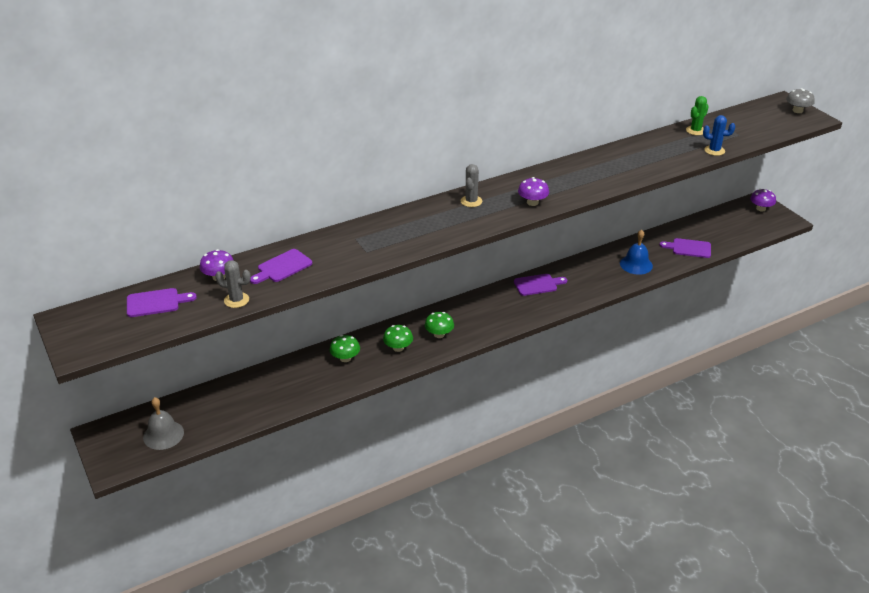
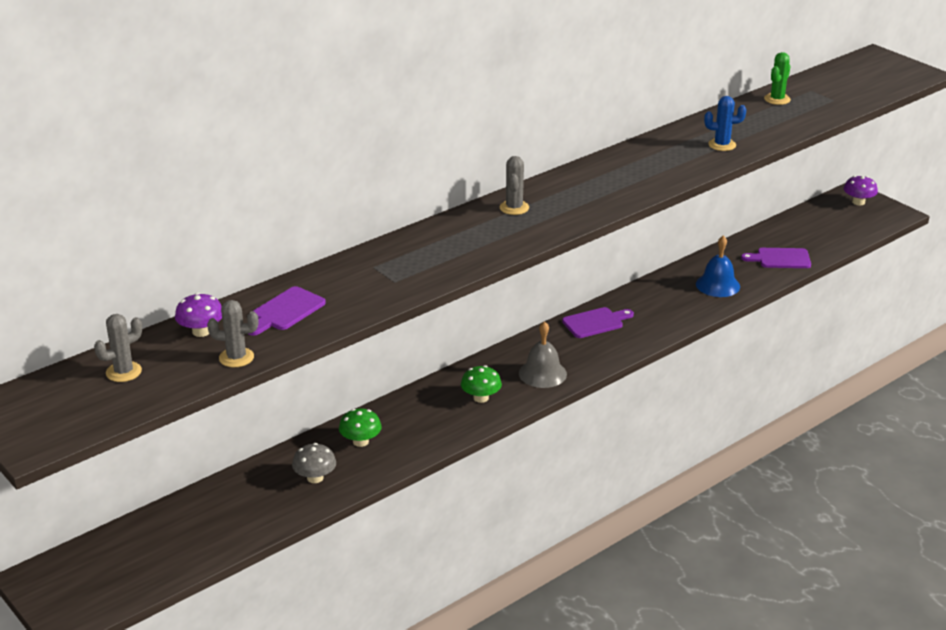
camera: 10 degrees left, 5 degrees down
purple cutting board [127,288,197,317] -> grey cactus [94,314,142,382]
grey bell [143,397,184,450] -> grey bell moved to [519,321,567,388]
green mushroom [383,325,413,352] -> none
purple mushroom [518,177,549,206] -> none
blue cactus [703,115,735,156] -> blue cactus moved to [704,96,746,151]
grey mushroom [786,88,815,113] -> grey mushroom moved to [292,443,336,483]

